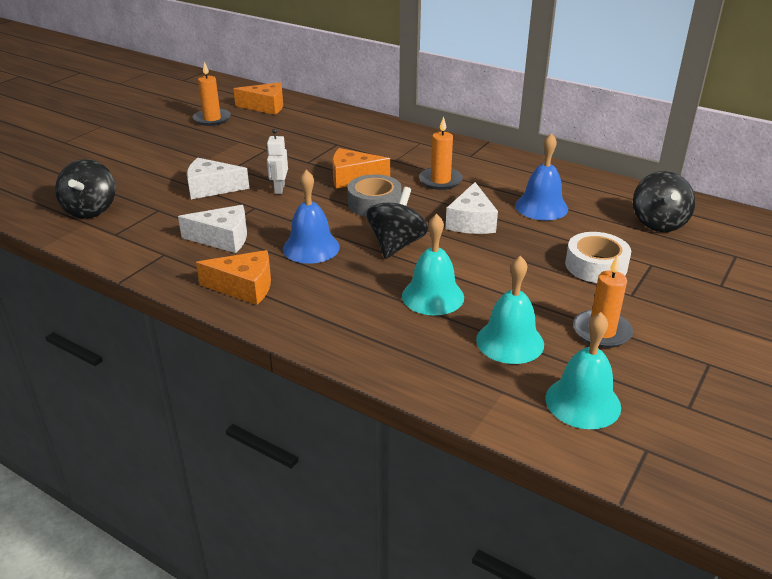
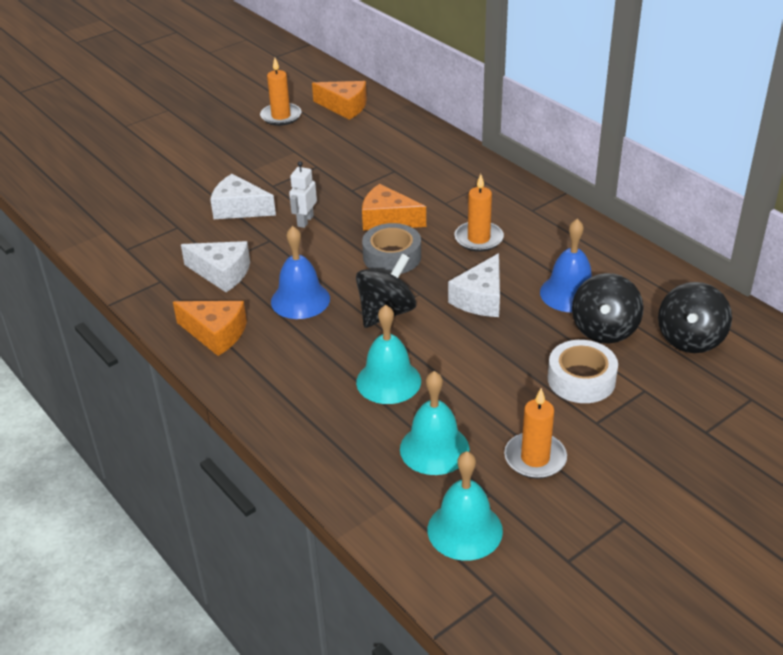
camera: 20 degrees right, 5 degrees up
black spinning top [55,159,115,219] -> black spinning top moved to [572,273,644,344]

